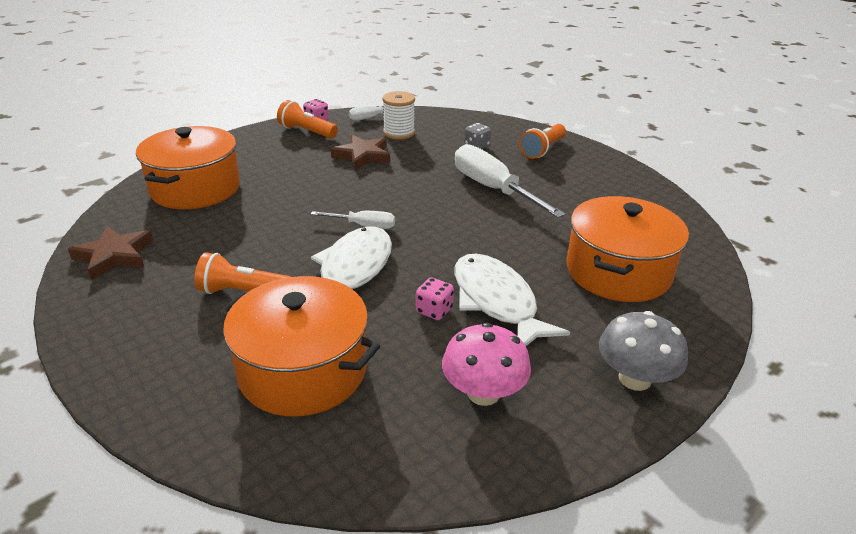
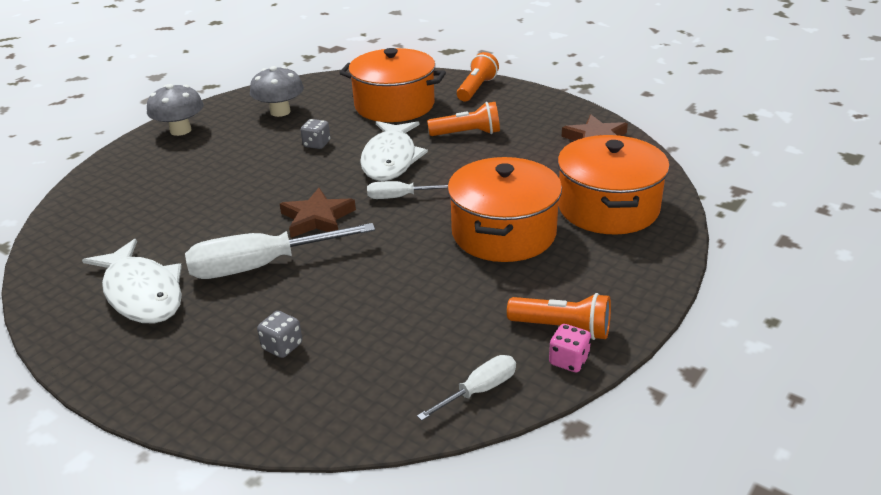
camera: 170 degrees right, 0 degrees up
brown star [331,135,390,170] -> brown star moved to [280,188,356,238]
white spool [383,91,415,140] -> none
pink dice [416,277,454,320] -> grey dice [301,119,330,149]
pink mushroom [442,323,531,406] -> grey mushroom [250,66,304,117]
white fish [454,254,570,346] -> white fish moved to [82,239,182,324]
white screwdriver [455,144,565,218] -> white screwdriver turned 120 degrees clockwise [185,223,375,279]
orange flashlight [519,124,566,159] -> orange flashlight moved to [457,52,499,102]
orange pot [567,196,689,302] -> orange pot moved to [447,157,562,262]

